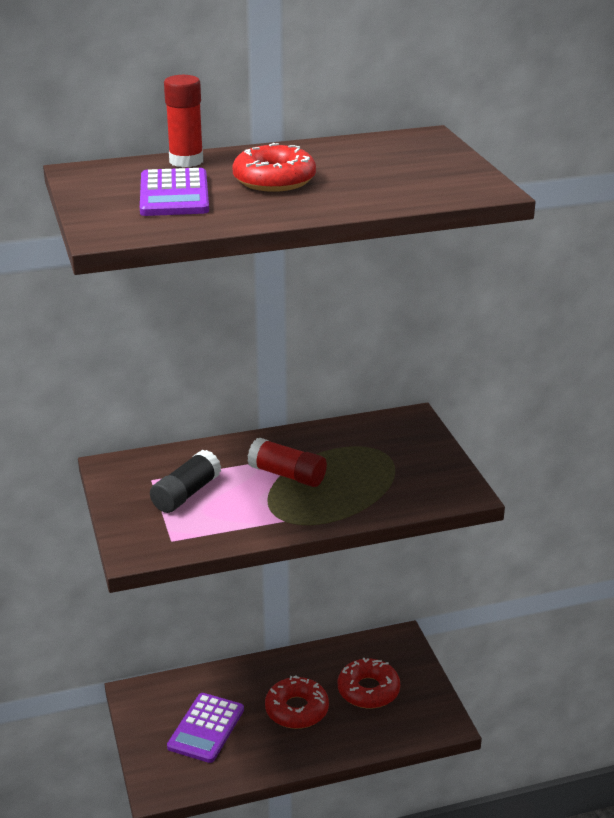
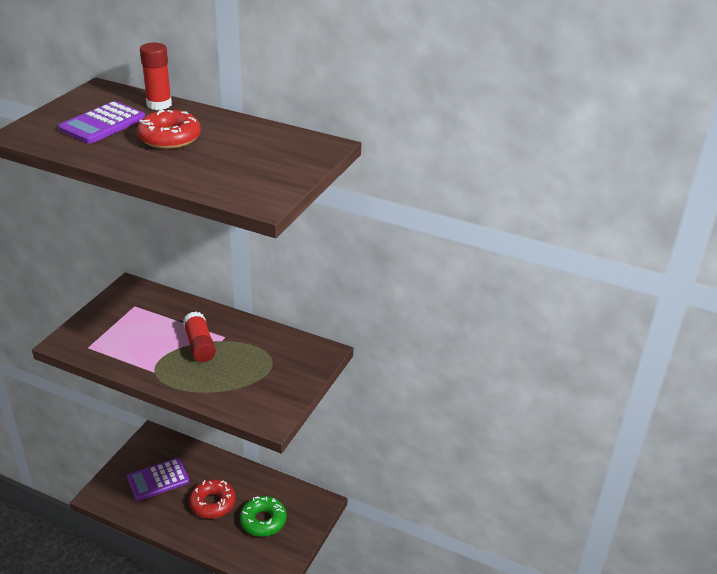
camera: 40 degrees right, 5 degrees up
black glue stick [150,450,221,513] -> none
red donut [338,658,400,708] -> green donut [240,496,287,537]

